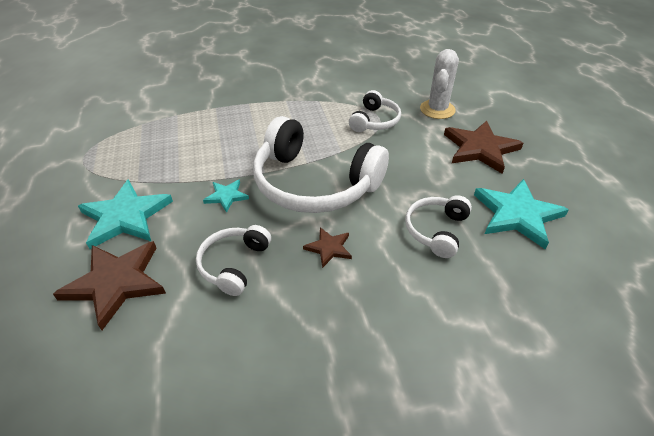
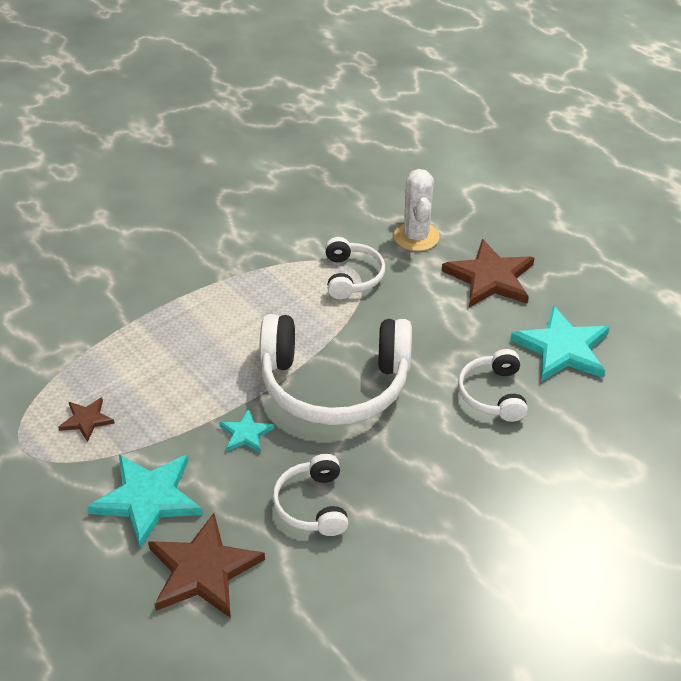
camera: 25 degrees left, 0 degrees up
brown star [303,227,352,268] -> brown star moved to [58,397,114,442]

